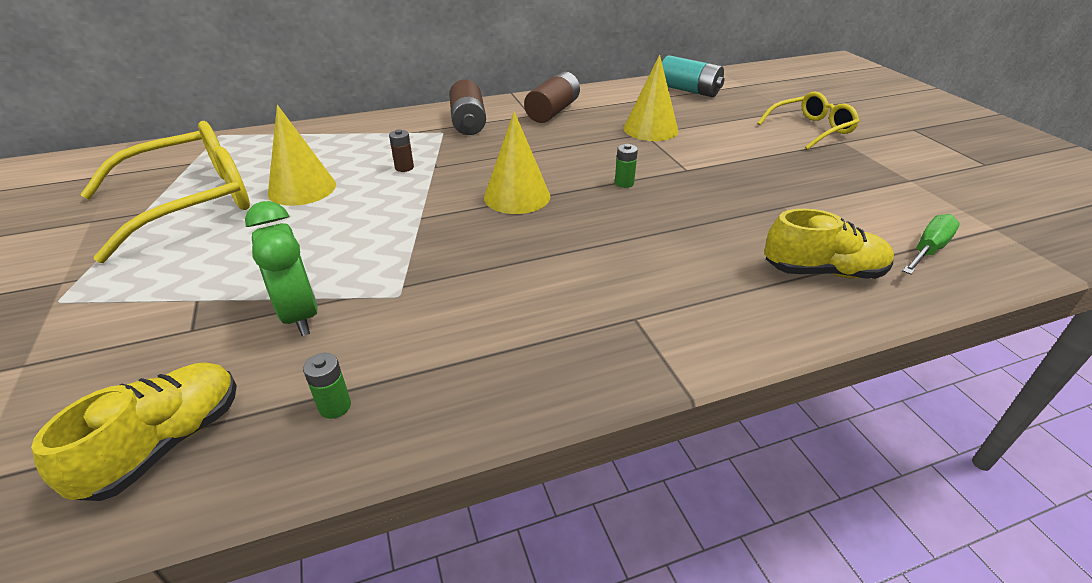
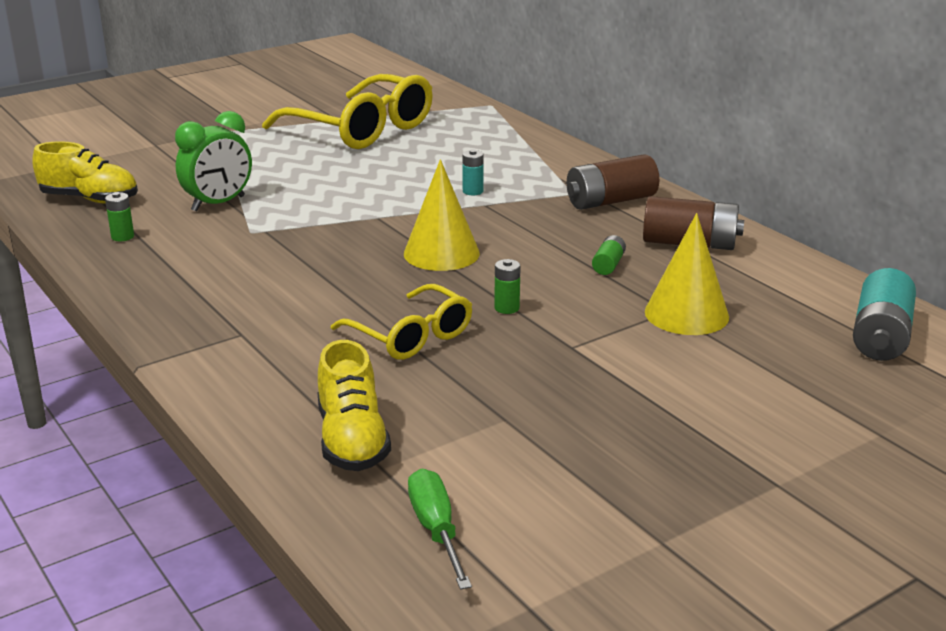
camera: 75 degrees right, 10 degrees down
yellow cone [268,105,336,206] -> none
brown battery [389,129,414,172] -> turquoise battery [462,149,484,195]
yellow glasses [757,91,859,150] -> yellow glasses moved to [331,284,472,360]
green screwdriver [903,214,960,275] -> green screwdriver turned 135 degrees counterclockwise [408,469,472,590]
none -> green battery [592,235,626,275]

